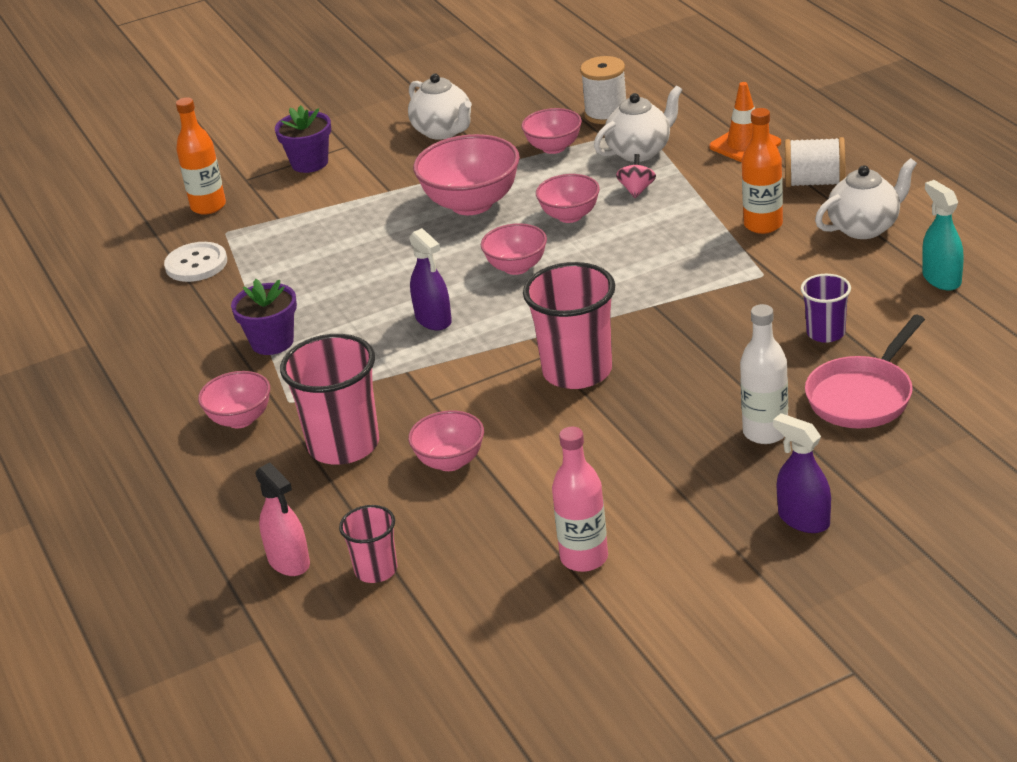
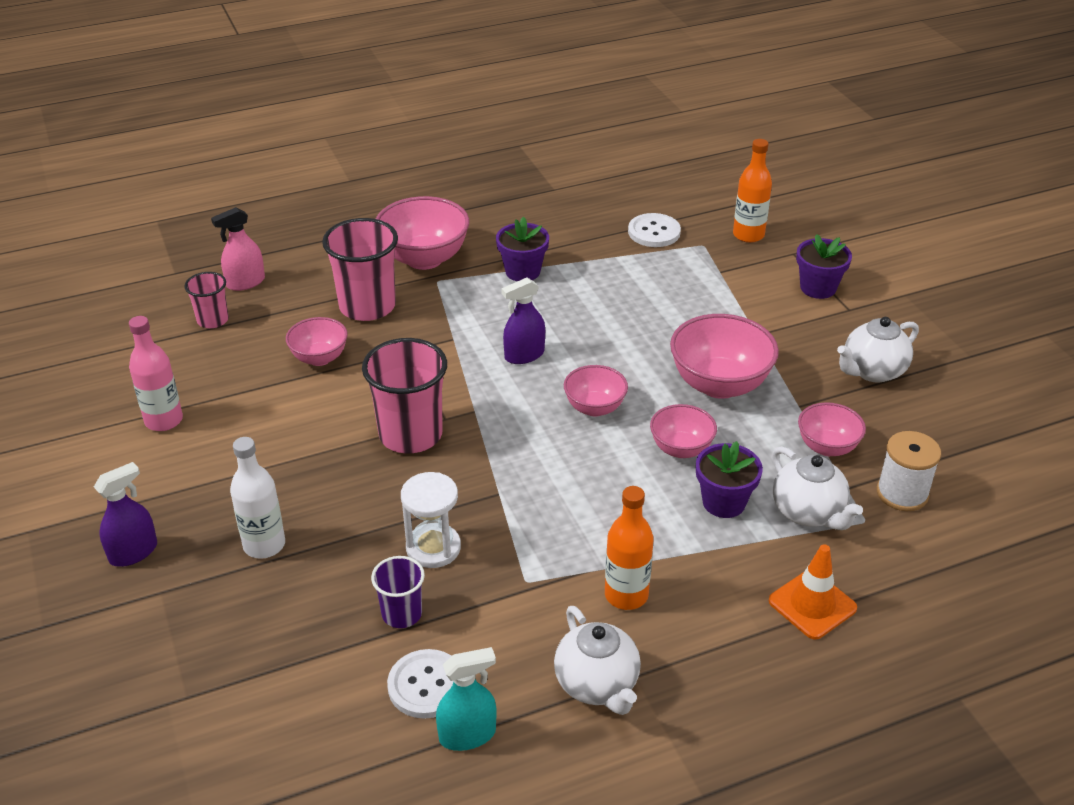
camera: 90 degrees right, 5 degrees up
pink bowl [198,371,270,428] -> pink bowl [376,196,469,270], size x1.69
pink spinning top [616,154,656,198] -> purple flower pot [696,441,763,518]
white spool [785,137,845,187] -> none
pink pan [805,315,925,428] -> none
none -> white button [387,649,453,719]
none -> white hourglass [401,472,461,568]

